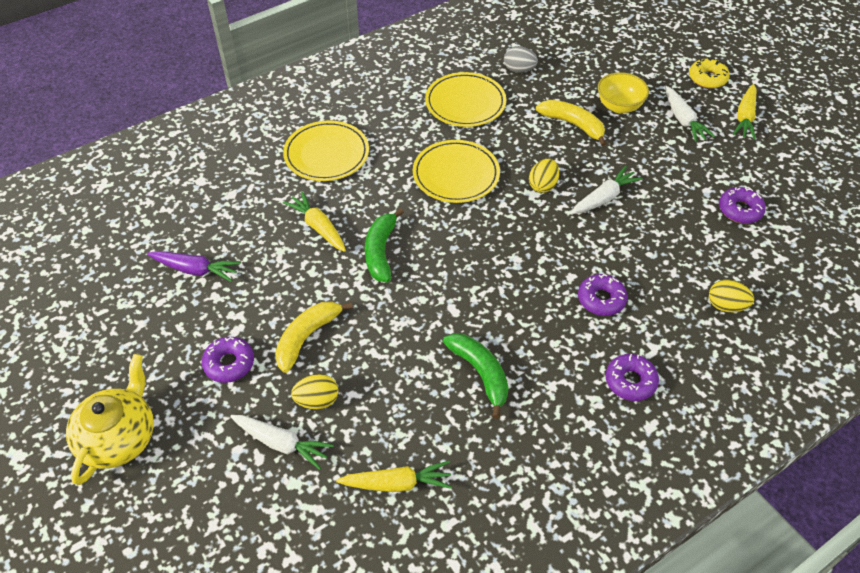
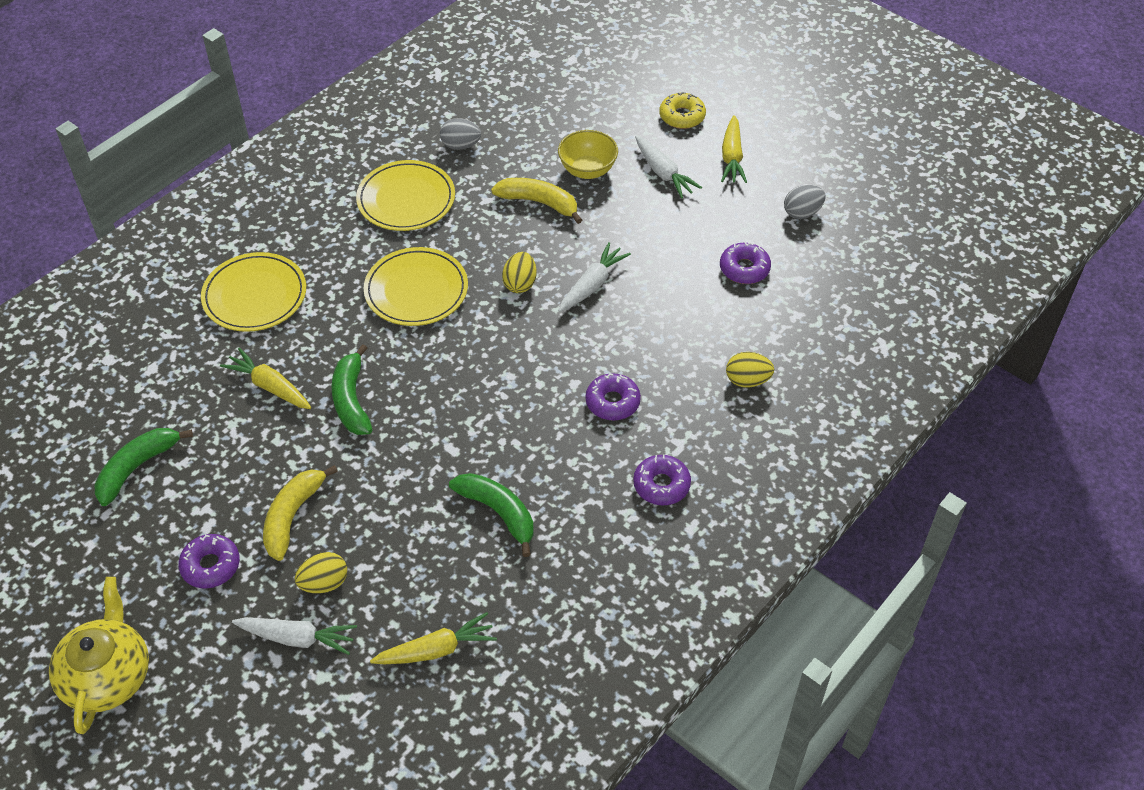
camera: 15 degrees left, 0 degrees up
purple carrot [147,251,241,282] -> green banana [95,428,193,506]
none -> grey egg [784,185,826,219]

